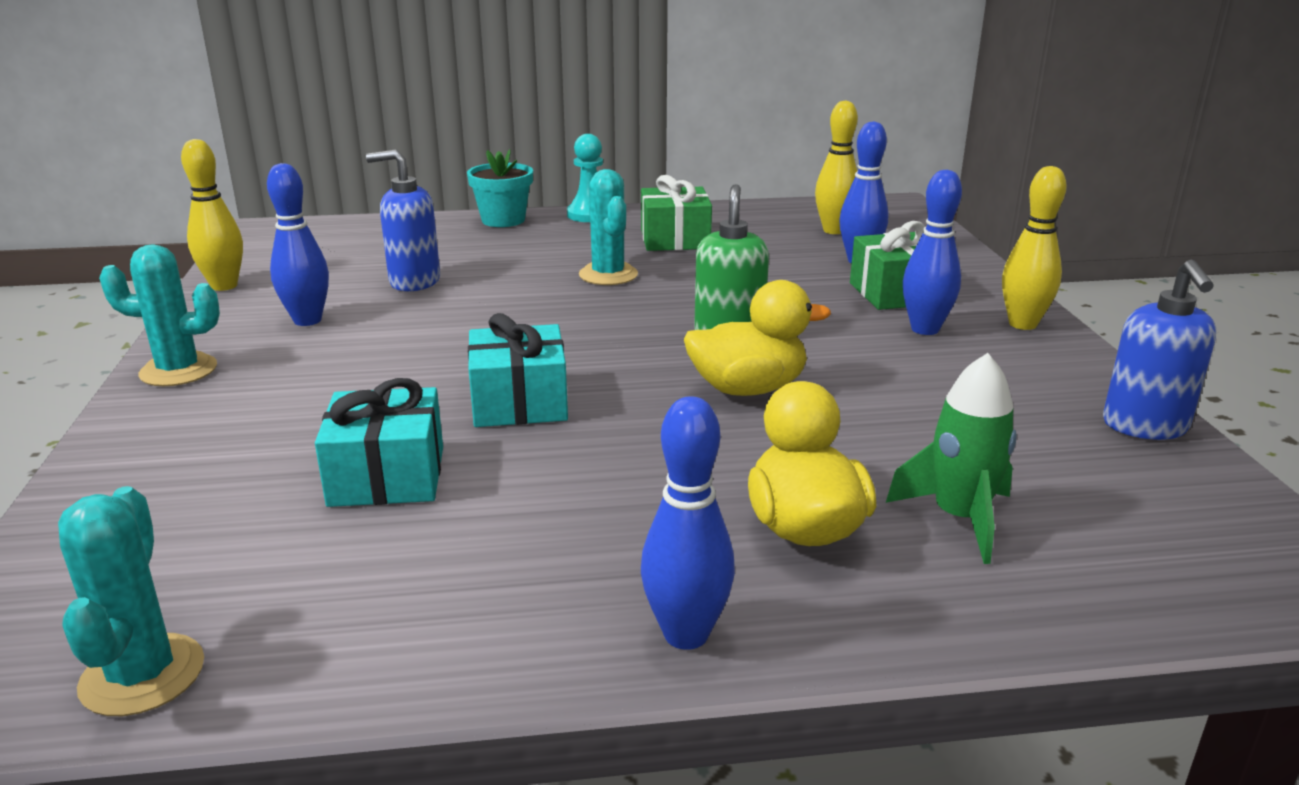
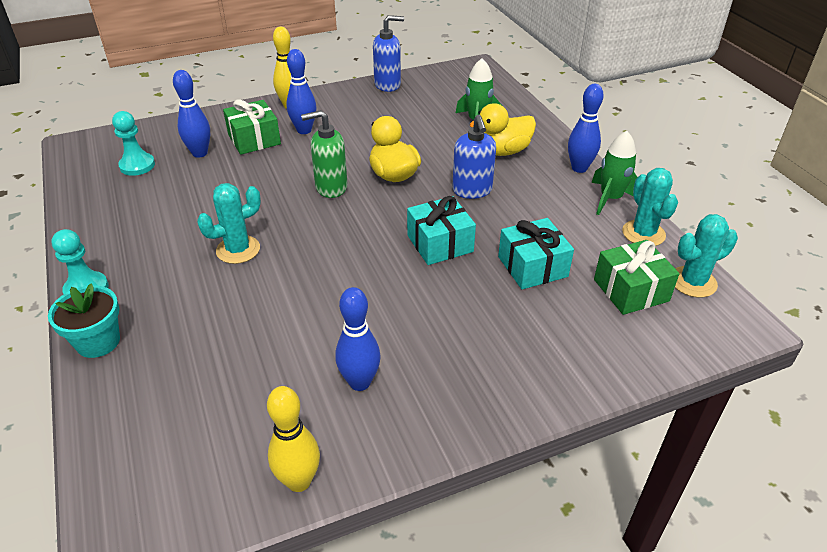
camera: 105 degrees left, 15 degrees up
turquoise cactus [99,244,220,386] -> turquoise cactus moved to [622,168,678,246]
blue soap dispenser [366,150,440,291] -> blue soap dispenser moved to [452,115,496,199]
green gift [641,175,712,251] -> green gift moved to [594,240,679,315]
yellow bowling pin [815,100,858,234] -> turquoise pawn [112,111,155,176]
none -> green rocket [591,131,637,215]

